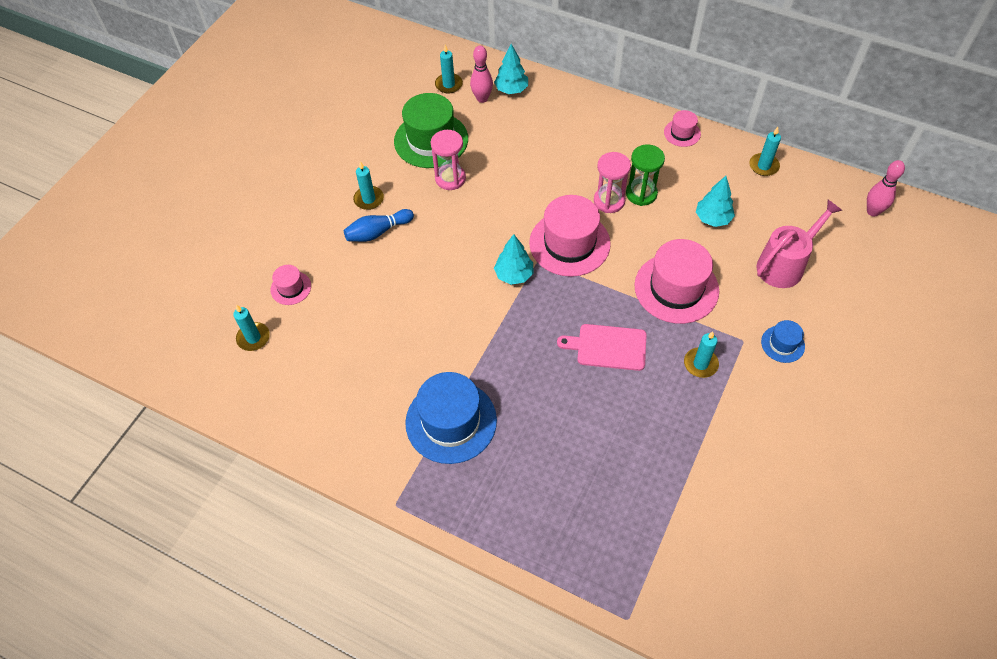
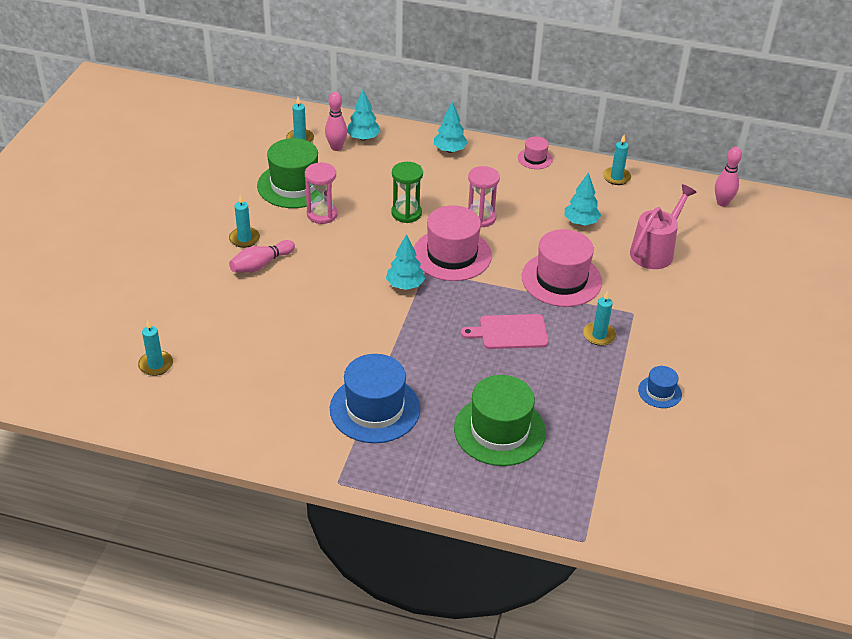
camera: 15 degrees left, 15 degrees down
pink hat [270,265,311,305] -> none
blue bowling pin [344,209,414,242] -> pink bowling pin [229,240,295,273]
green hourglass [626,145,665,206] -> green hourglass moved to [391,162,423,223]
blue hat [761,320,805,363] -> blue hat moved to [638,366,682,408]
none -> turquoise tree [434,101,468,153]
none -> green hat [454,375,546,466]

